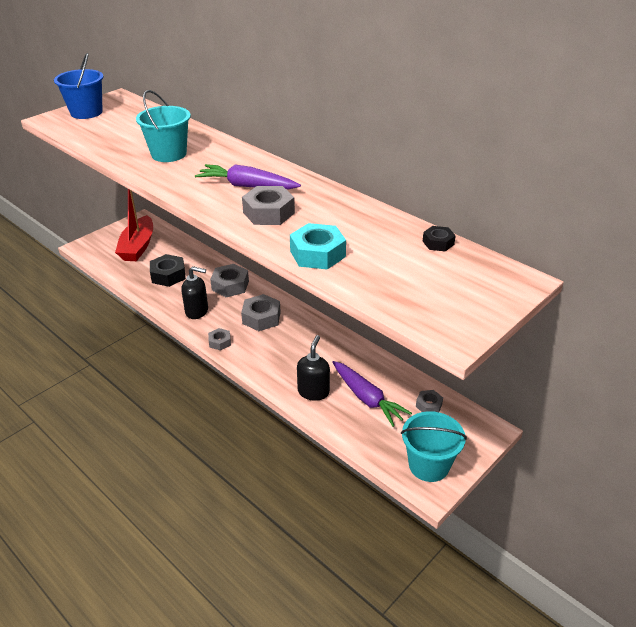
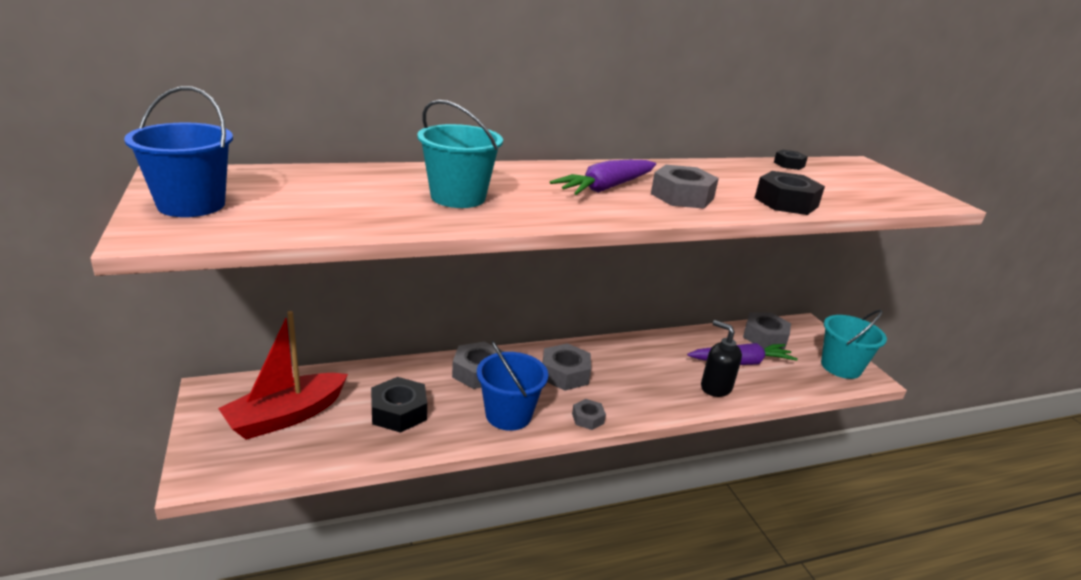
camera: 65 degrees left, 10 degrees down
red boat [115,189,153,261] -> red boat turned 105 degrees clockwise [218,311,348,440]
black soap dispenser [181,266,208,319] -> blue bucket [477,341,548,431]
turquoise nut [290,223,346,270] -> black nut [755,171,825,215]
grey nut [416,390,443,412] -> grey nut [743,312,791,349], size x1.75

